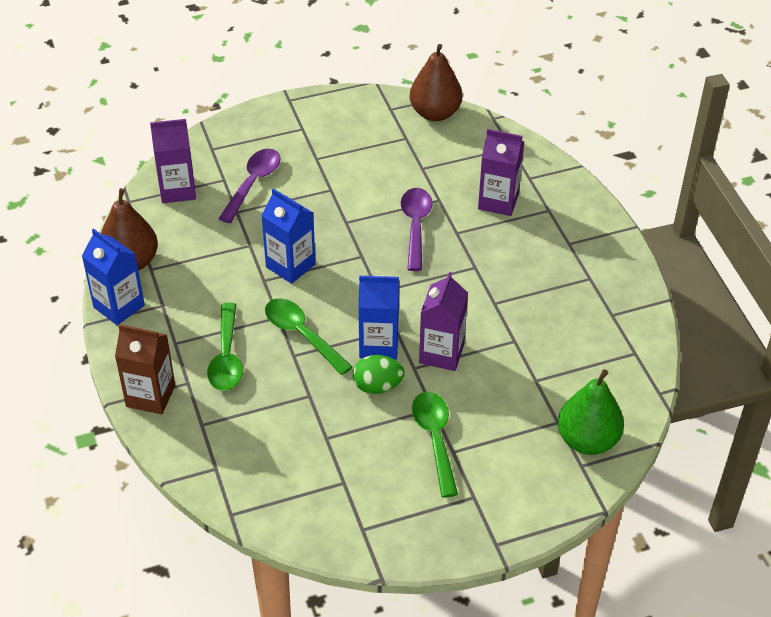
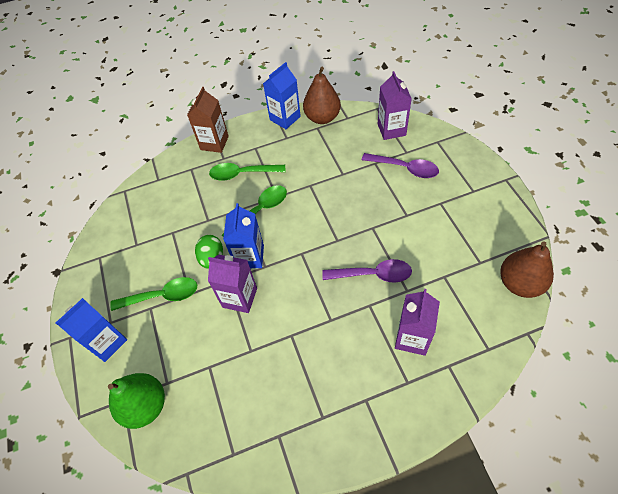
camera: 95 degrees right, 10 degrees up
blue carton [261,188,316,284] -> blue carton moved to [56,298,127,362]

